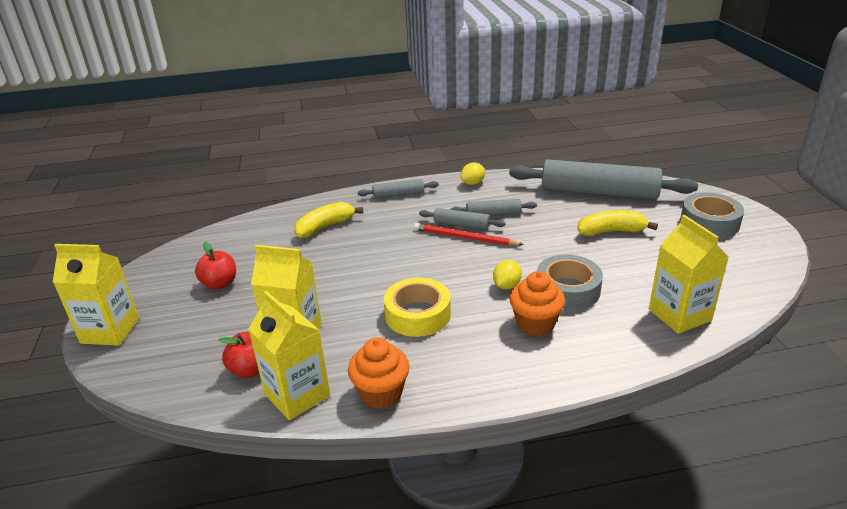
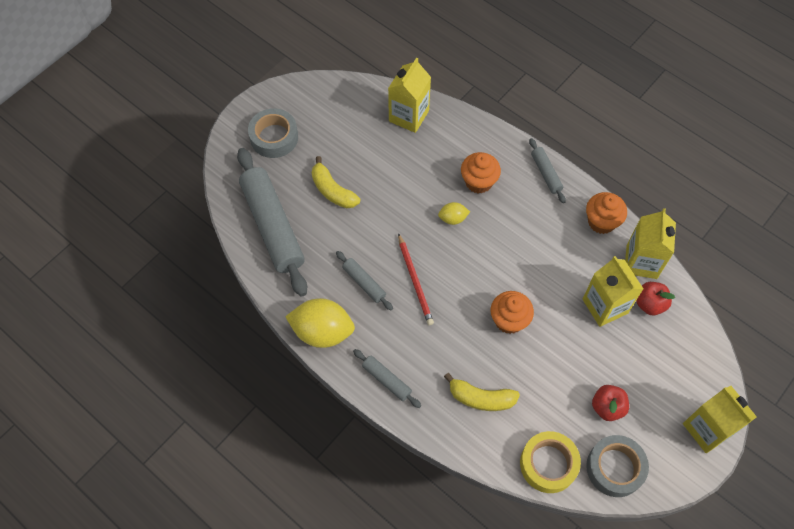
camera: 130 degrees left, 30 degrees up
yellow tape [384,278,451,337] -> yellow tape moved to [520,431,581,493]
grey rolling pin [419,208,506,229] -> grey rolling pin moved to [529,138,566,203]
yellow lemon [461,163,485,185] -> yellow lemon [285,298,355,348], size x2.03
grey tape [537,255,603,310] -> grey tape moved to [586,435,649,497]
none -> orange cupcake [491,291,534,334]

